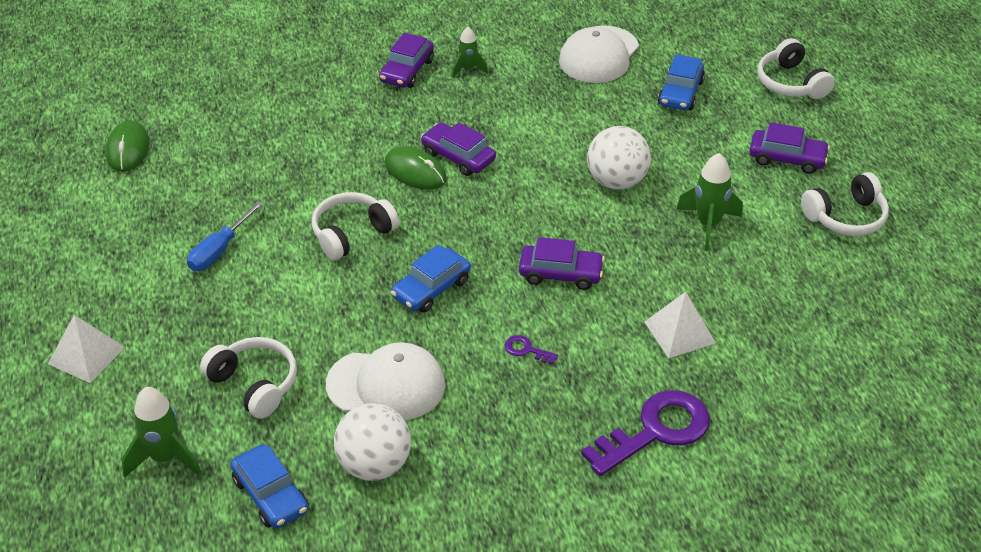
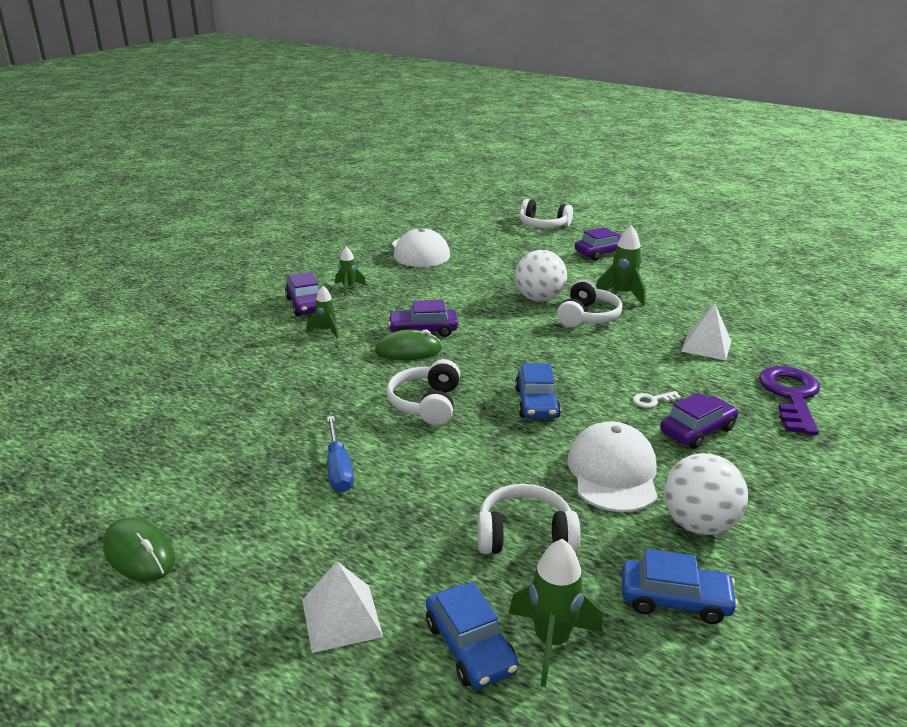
camera: 45 degrees left, 15 degrees down
green mouse [106,120,149,172] -> green mouse moved to [103,517,175,582]
white cap [326,342,445,420] -> white cap turned 45 degrees counterclockwise [567,422,657,512]
purple key [505,335,558,365] -> white key [633,391,681,408]
purple car [519,237,605,290] -> purple car moved to [660,392,738,449]
blue car [658,54,705,110] -> blue car moved to [426,582,519,689]
white headphones [801,172,889,236] -> white headphones moved to [557,279,623,327]
none -> green rocket [306,286,339,339]

